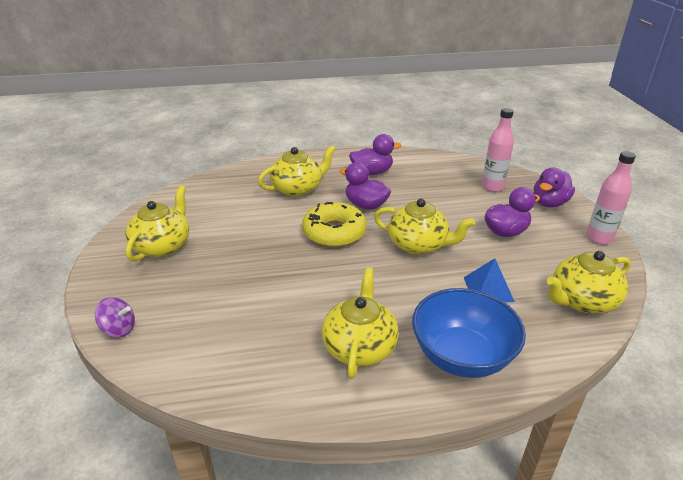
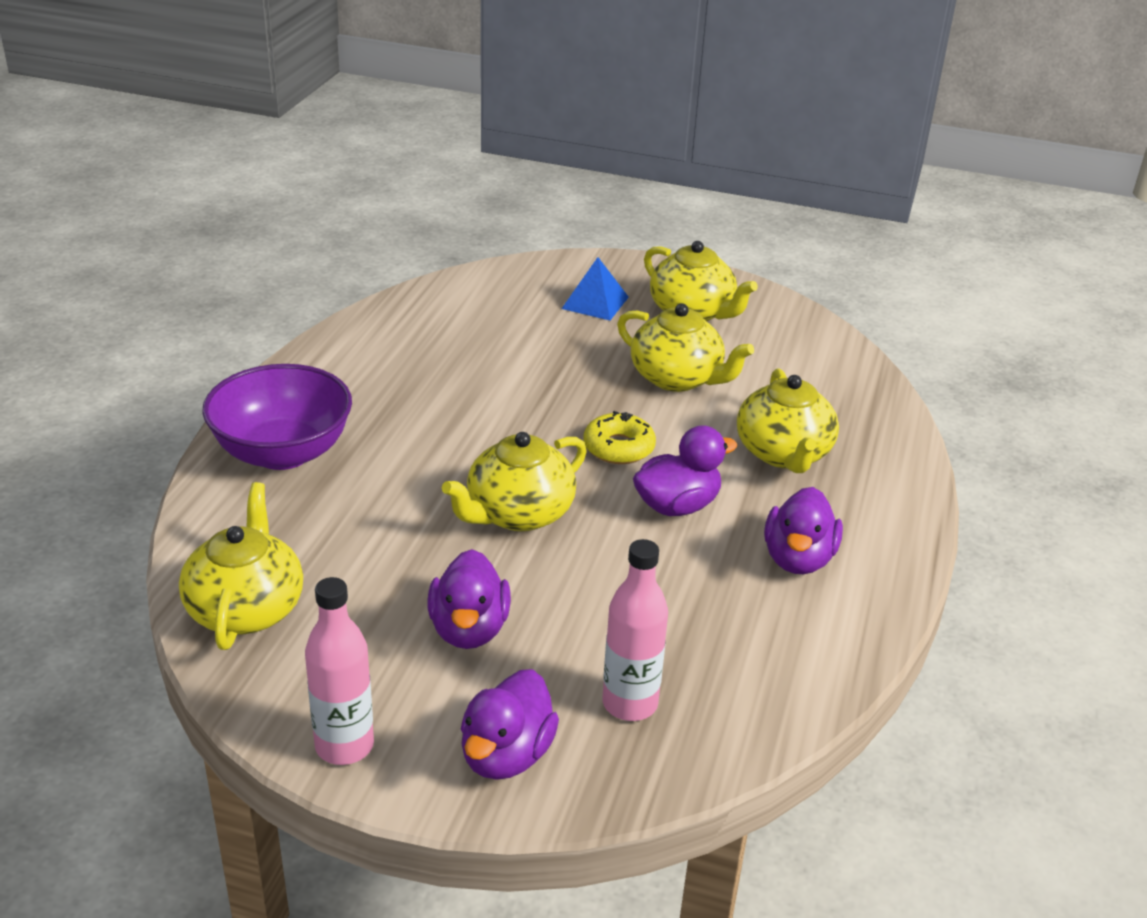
camera: 115 degrees right, 0 degrees up
purple spinning top [95,297,135,337] -> none
yellow donut [302,202,367,247] -> yellow donut [584,411,656,464], size x0.65
yellow teapot [322,268,399,379] -> yellow teapot moved to [617,303,754,392]
blue bowl [412,288,526,378] -> purple bowl [202,364,352,470]
blue pyramid [464,258,515,303] -> blue pyramid moved to [561,257,629,321]
purple duck [534,167,575,207] -> purple duck turned 135 degrees counterclockwise [461,669,559,780]

